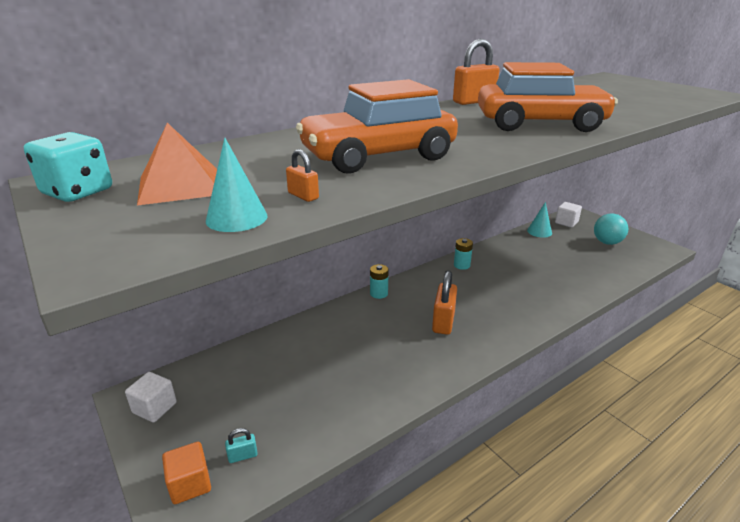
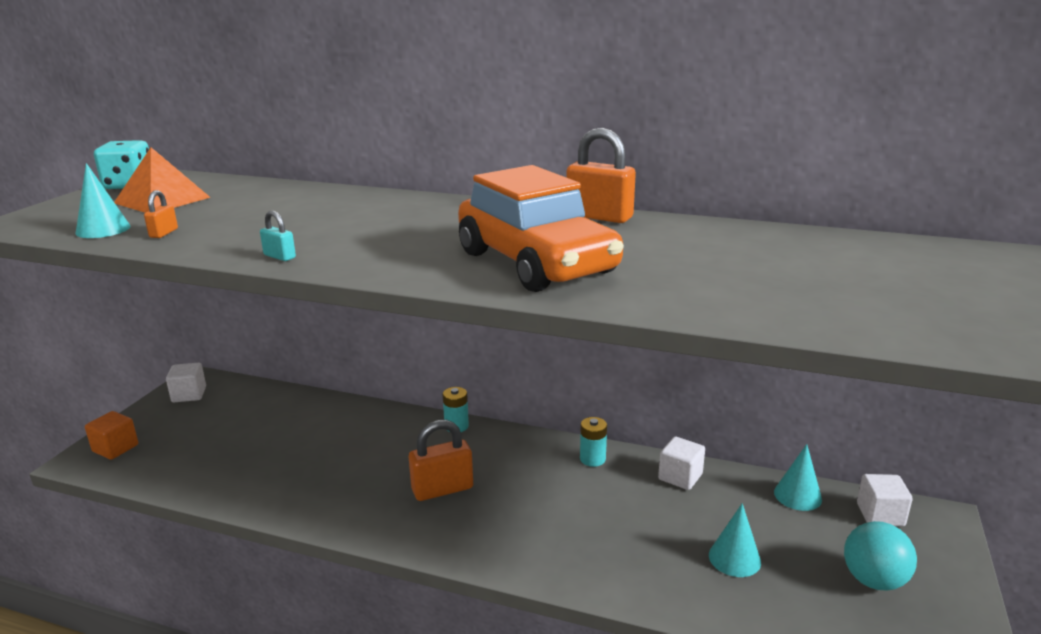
camera: 55 degrees right, 5 degrees down
turquoise padlock [225,428,258,463] -> turquoise padlock moved to [260,211,296,261]
orange car [296,79,458,174] -> none
none -> white cube [658,436,705,490]
none -> turquoise cone [709,503,761,577]

